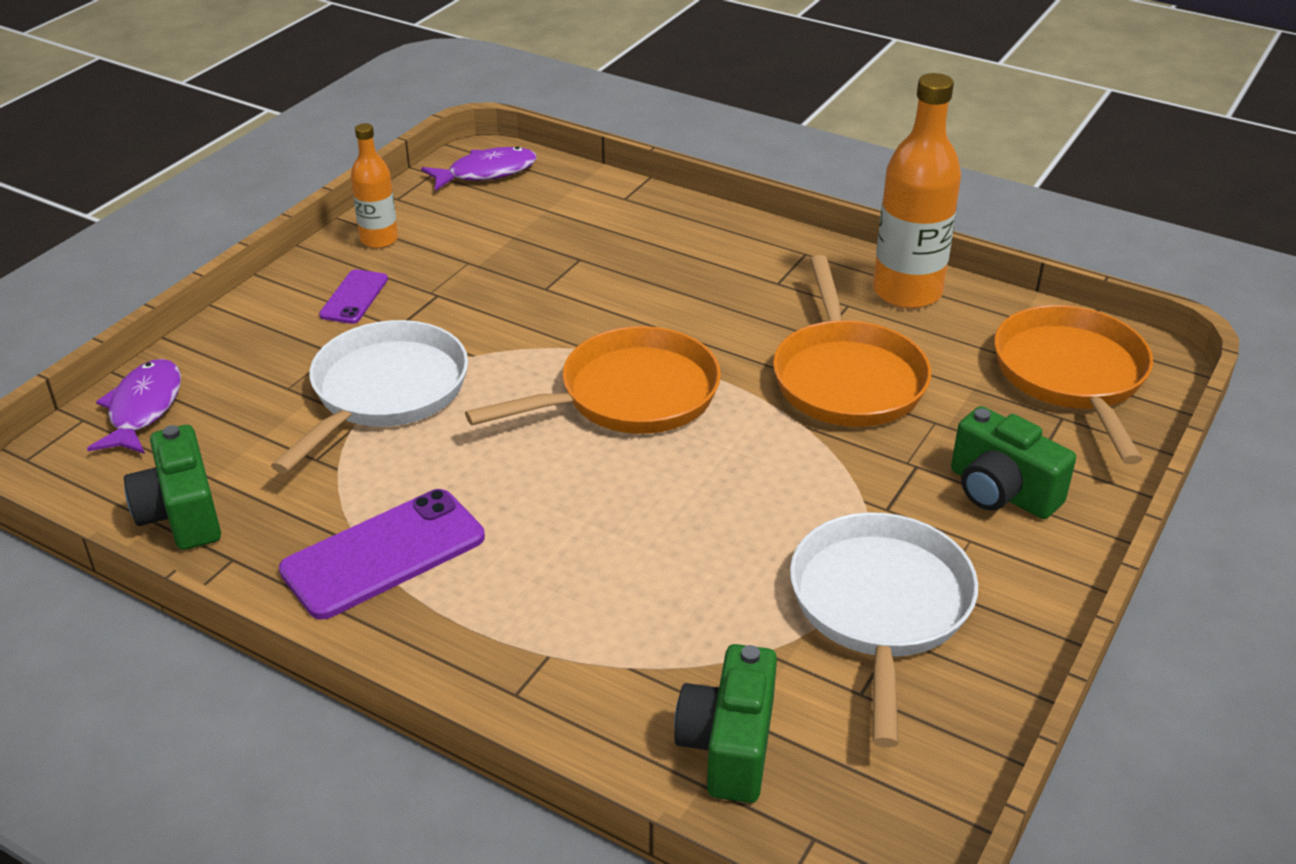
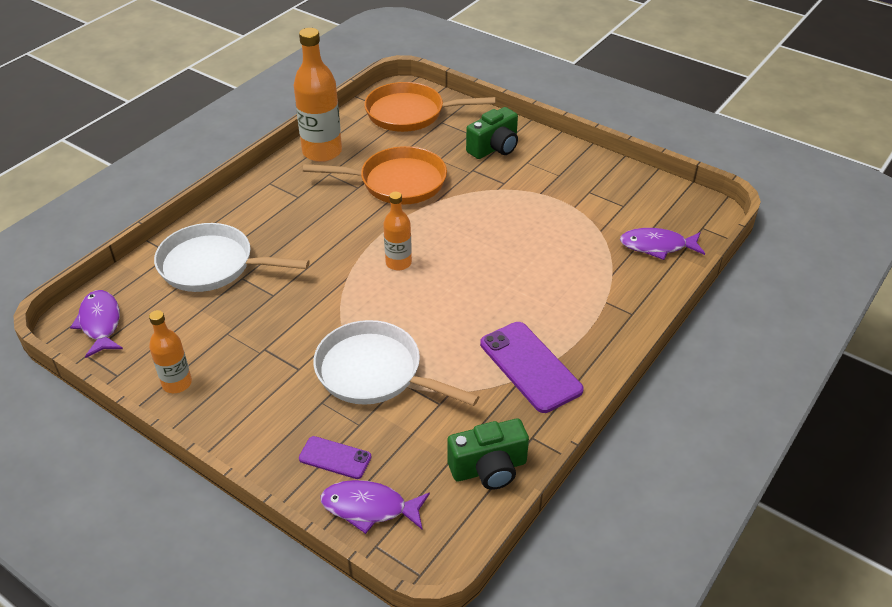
camera: 85 degrees left, 5 degrees up
purple phone [319,269,388,324] -> purple phone moved to [299,436,371,479]
orange pan [465,326,721,434] -> orange bottle [383,192,412,270]
green camera [674,644,777,803] -> purple fish [620,228,705,260]
white pan [790,512,978,748] -> white pan moved to [154,223,310,292]

